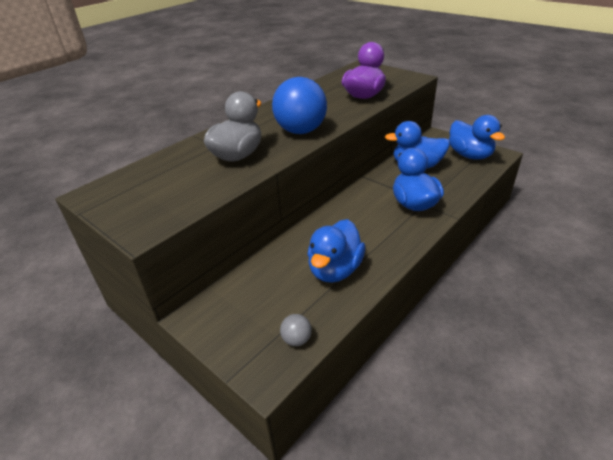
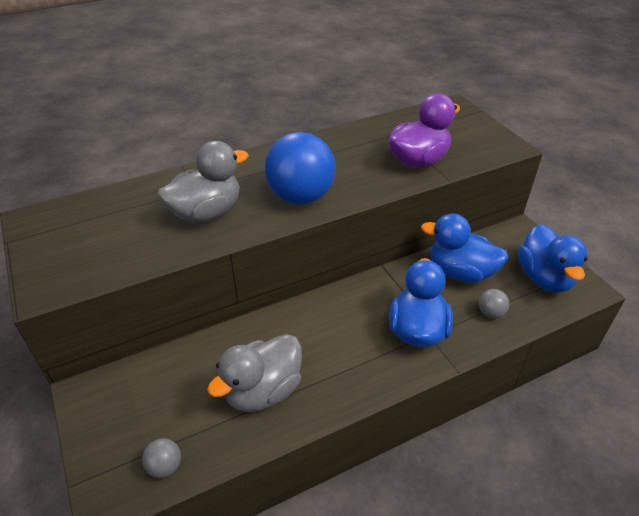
camera: 20 degrees right, 5 degrees up
blue duck [307,219,366,283] -> grey duck [207,334,302,412]
none -> grey ball [479,289,509,318]

